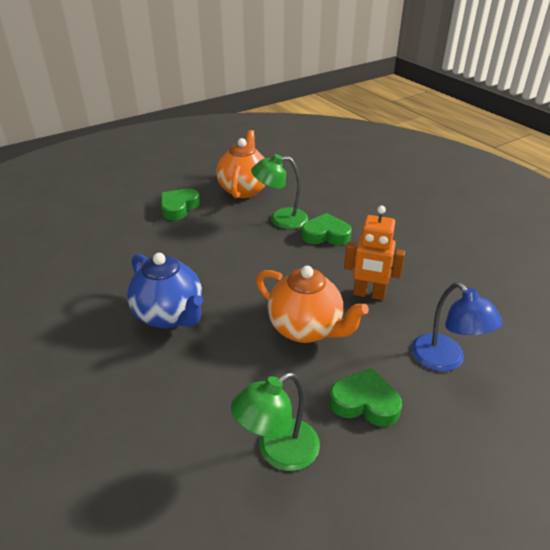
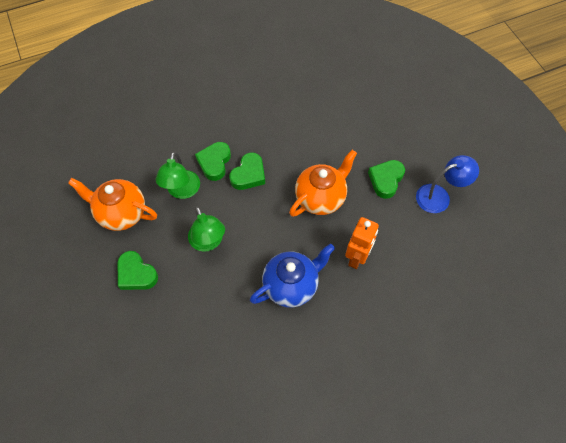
camera: 80 degrees left, 25 degrees up
green lamp [231,372,320,471] -> green lamp moved to [188,207,225,252]
orange robot [344,206,405,300] -> orange robot moved to [345,217,379,269]
blue lamp [411,282,502,372] -> blue lamp moved to [416,155,479,213]
none -> green heart [230,153,265,190]

